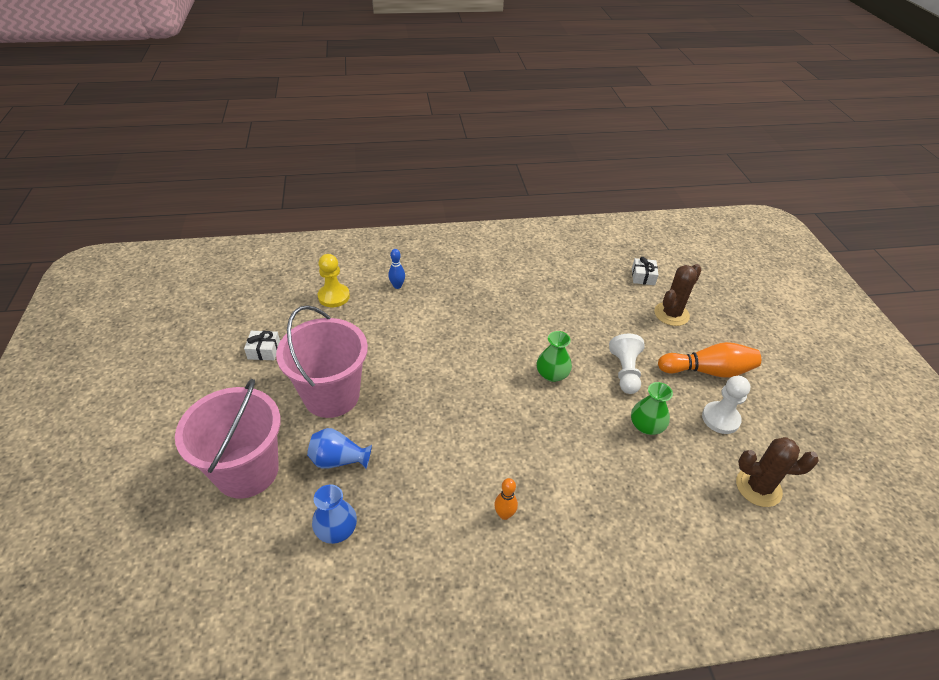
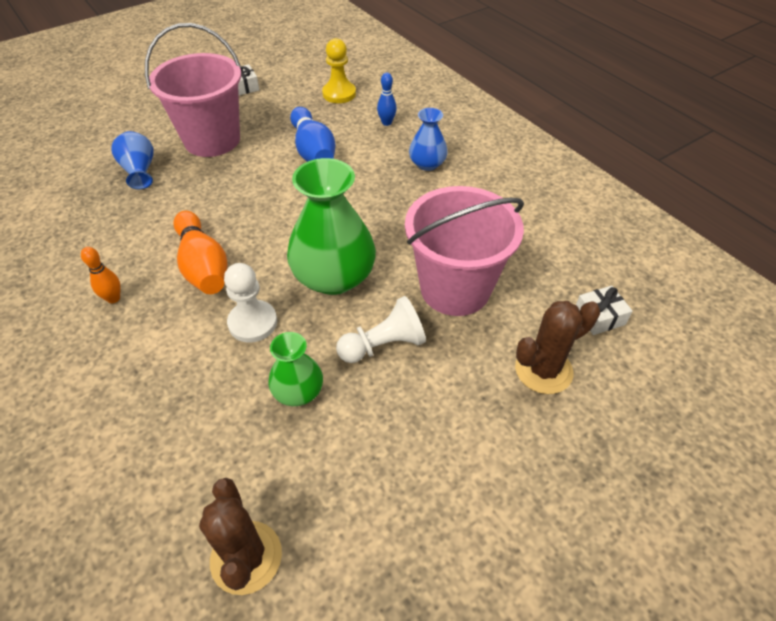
camera: 65 degrees right, 5 degrees up
pink bucket [175,379,281,498] -> pink bucket moved to [405,186,524,316]
blue vase [312,484,357,544] -> blue vase moved to [409,108,448,171]
green vase [537,331,572,382] -> green vase [287,158,376,295], size x1.86
brown cactus [654,264,702,326] -> brown cactus turned 45 degrees counterclockwise [515,301,600,394]
orange bowling pin [658,342,761,378] -> orange bowling pin moved to [173,211,227,294]
white pawn [702,376,750,434] -> white pawn moved to [224,263,277,343]
none -> blue bowling pin [290,107,335,162]

